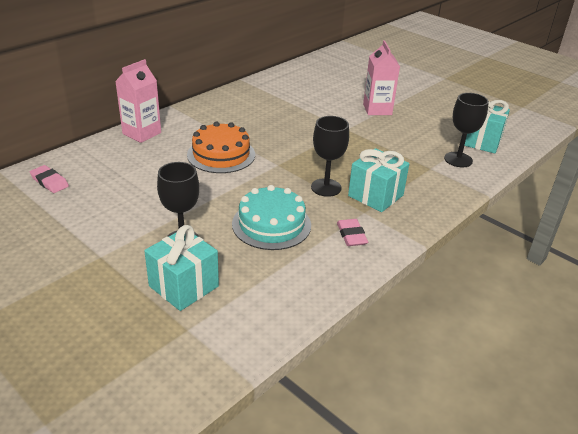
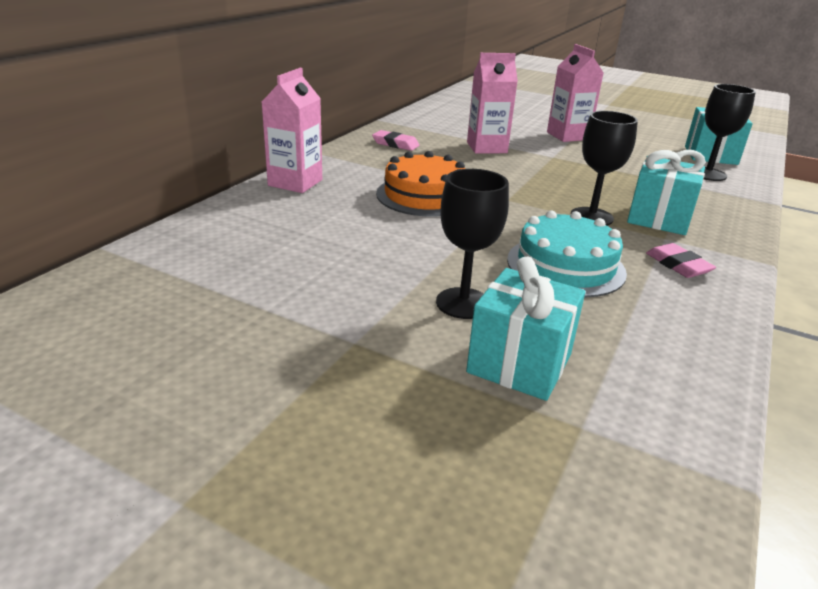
camera: 15 degrees left, 5 degrees down
pink eraser [30,165,69,193] -> pink eraser moved to [372,130,420,151]
none -> pink carton [467,53,518,154]

